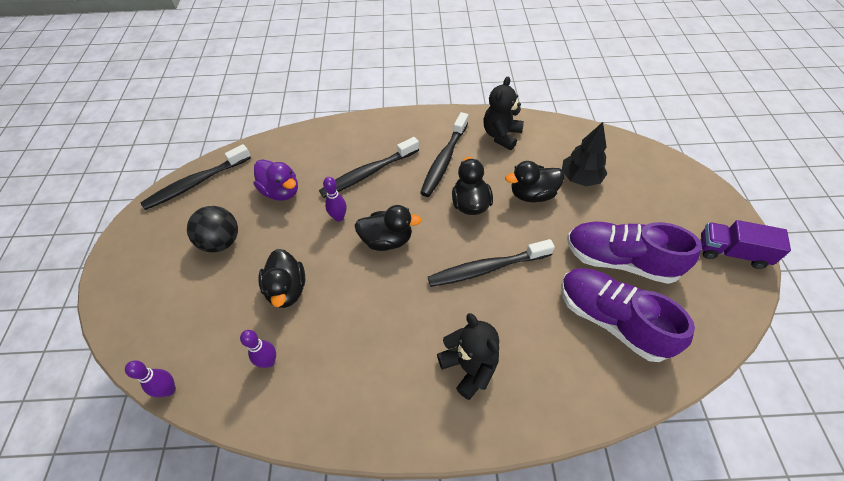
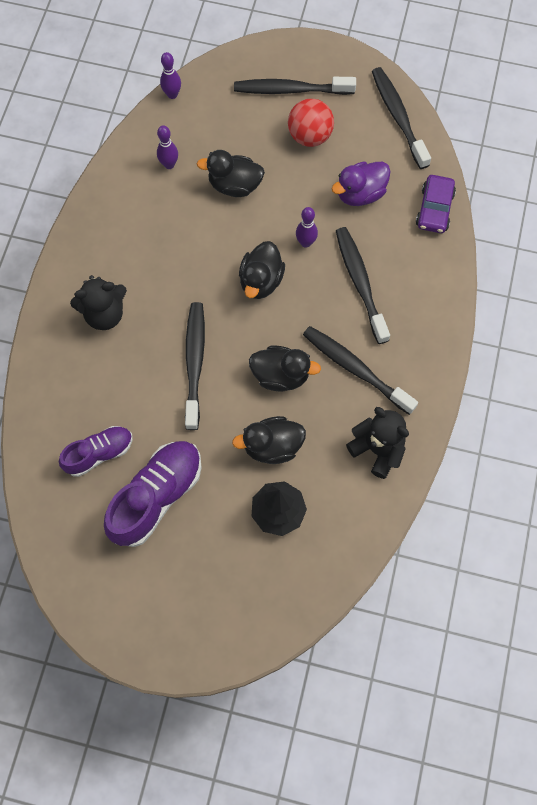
camera: 105 degrees right, 15 degrees up
black ball [187,206,238,253] -> red ball [288,99,334,147]
black duck [505,161,565,202] -> black duck turned 105 degrees counterclockwise [232,416,306,464]
purple shoe [561,268,695,362] -> purple shoe [59,426,133,477], size x0.62
purple truck [701,220,791,269] -> none
none -> black toothbrush [234,77,356,95]
none -> purple car [416,175,456,233]

